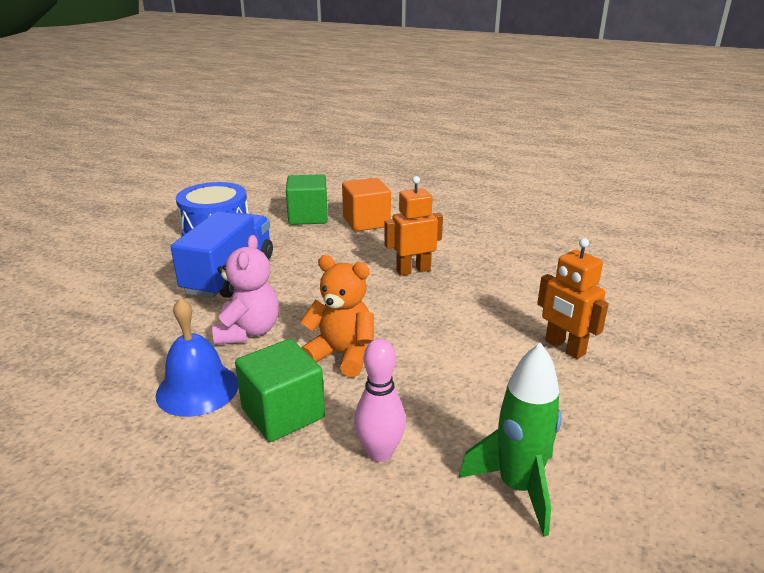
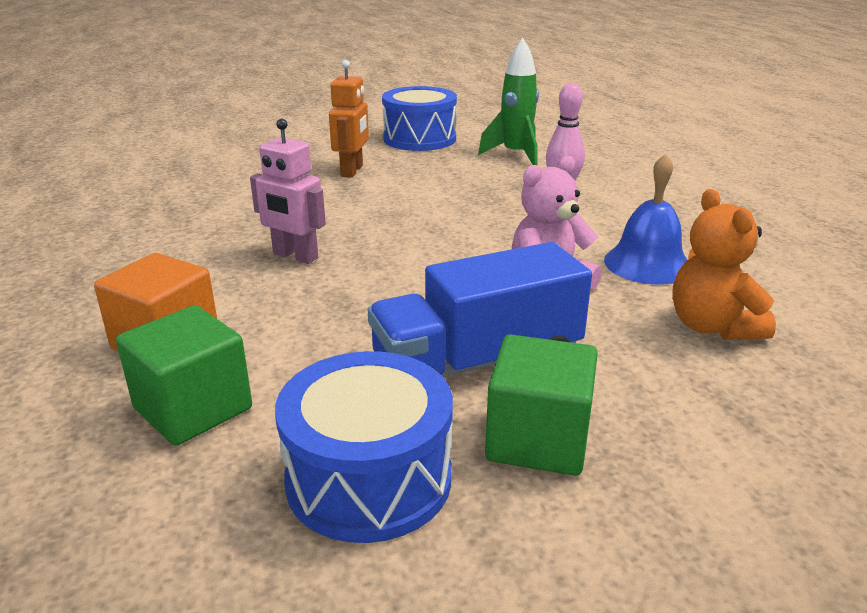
camera: 130 degrees left, 0 degrees up
green cube [235,339,325,442] -> green cube moved to [485,334,598,476]
orange teddy bear [300,255,374,377] -> orange teddy bear moved to [672,189,776,340]
orange robot [385,176,443,276] -> pink robot [250,119,326,264]
none -> blue drum [382,86,457,151]

